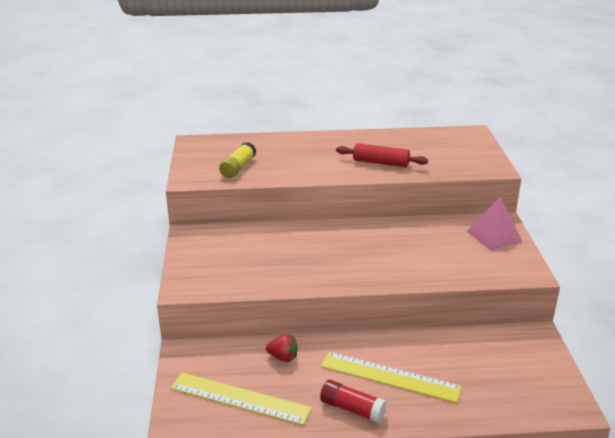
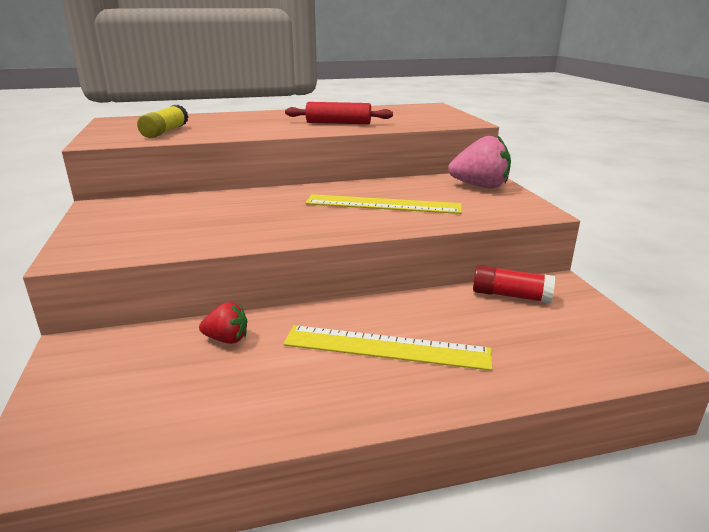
camera: 10 degrees left, 5 degrees down
yellow ruler [170,373,312,425] -> yellow ruler moved to [305,194,462,214]
red glue stick [320,380,387,423] -> red glue stick moved to [473,265,555,303]
pink pyramid [467,197,522,250] -> pink strawberry [448,136,511,189]

